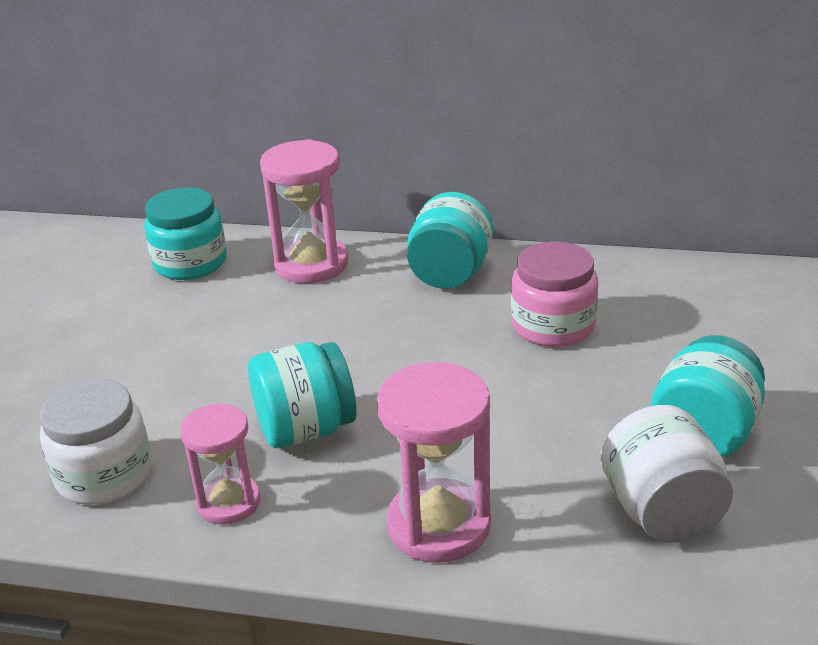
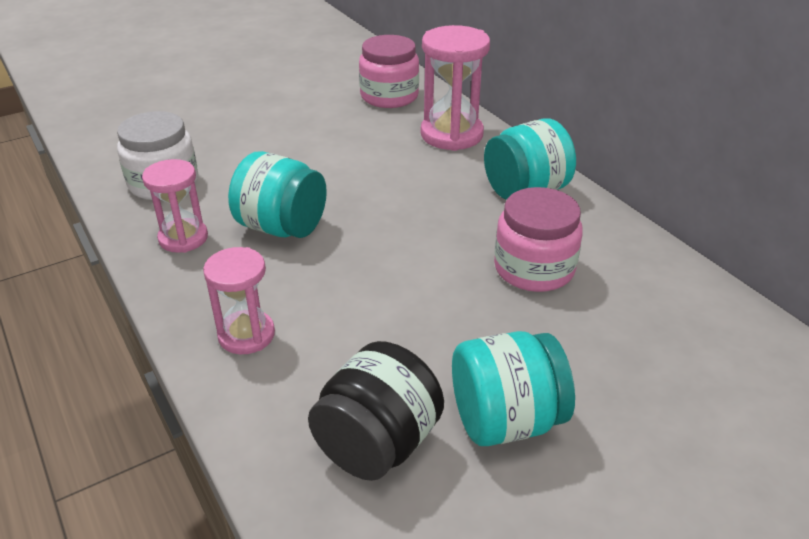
camera: 45 degrees right, 5 degrees up
turquoise jar [144,187,226,280] -> pink jar [359,35,419,108]
pink hourglass [377,362,491,563] -> pink hourglass [203,247,275,354], size x0.64
white jar [601,405,733,542] -> black jar [308,341,444,481]

